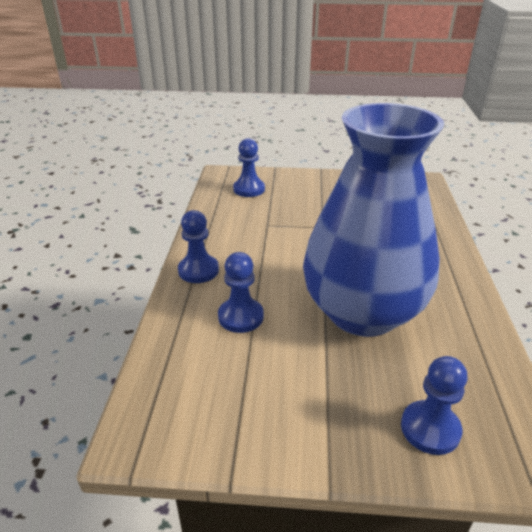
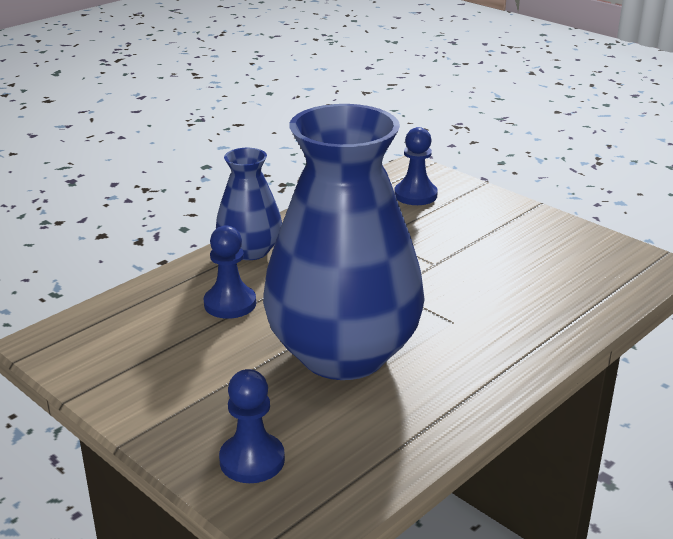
camera: 40 degrees right, 5 degrees down
blue pawn [178,210,219,283] -> blue vase [216,148,282,260]

